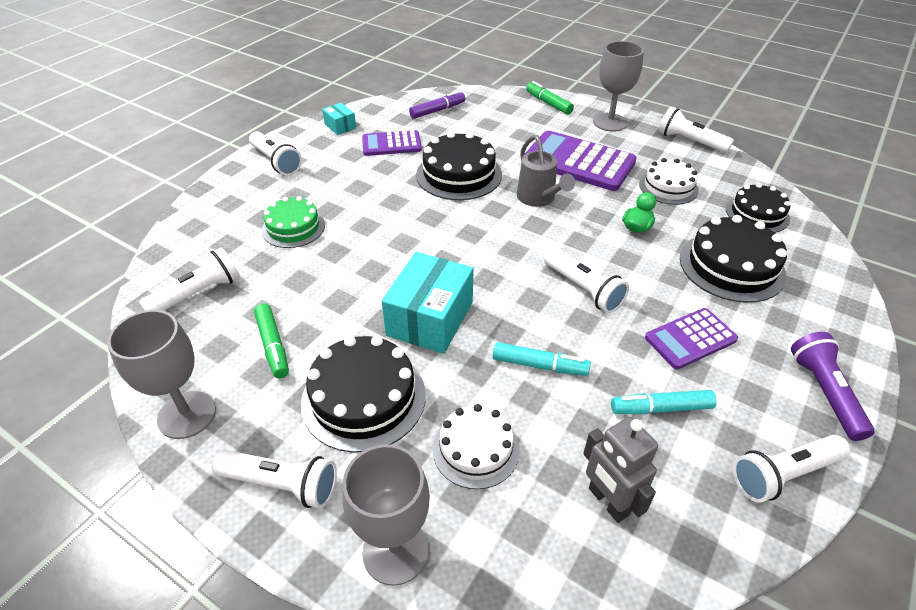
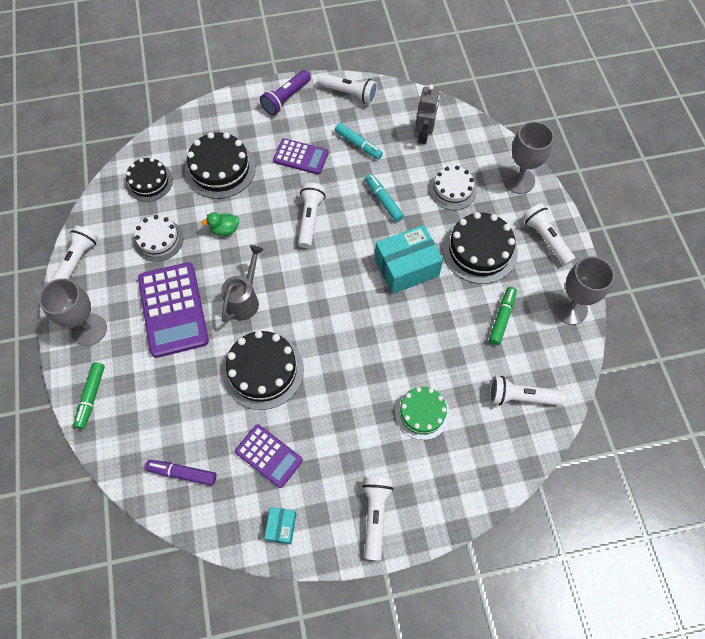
camera: 135 degrees left, 20 degrees up
white flashlight [658,107,734,153] -> white flashlight turned 150 degrees counterclockwise [50,225,98,282]

